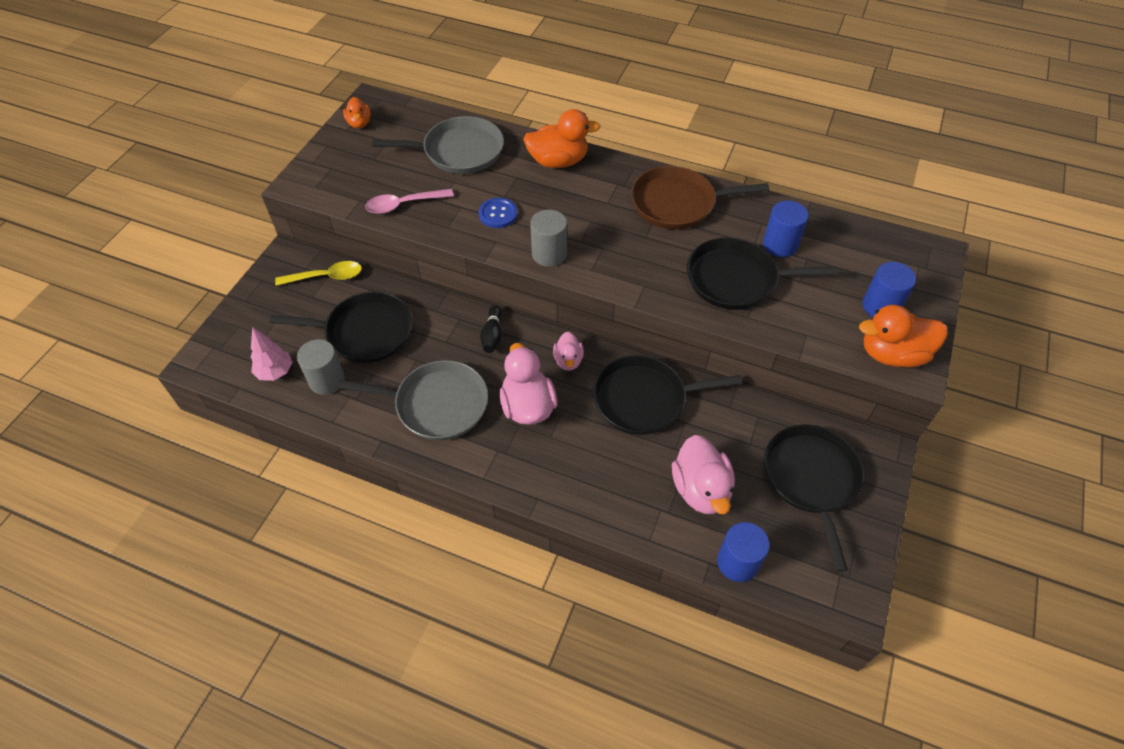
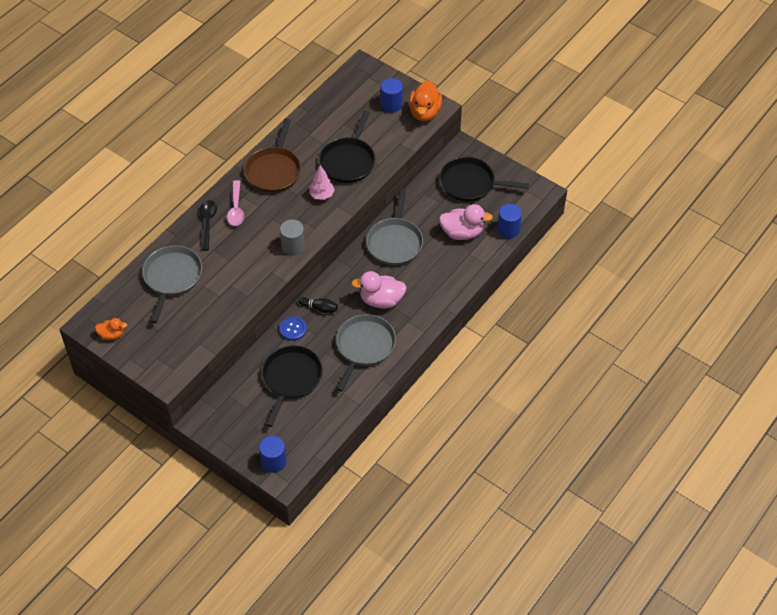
camera: 75 degrees left, 0 degrees up
pink tree [251,327,292,381] -> pink tree moved to [309,165,335,200]
yellow spoon [275,261,362,286] -> none
grey cylinder [297,339,345,395] -> none
pink spoon [365,189,454,214] -> pink spoon moved to [227,180,244,226]
blue button [479,198,518,228] -> blue button moved to [280,317,307,341]
orange duck [523,109,601,168] -> black spoon [199,200,217,251]
pink duck [553,332,584,371] -> none
black pan [593,355,742,435] -> grey pan [366,189,423,265]
blue cylinder [763,200,809,257] -> blue cylinder moved to [259,436,287,473]

